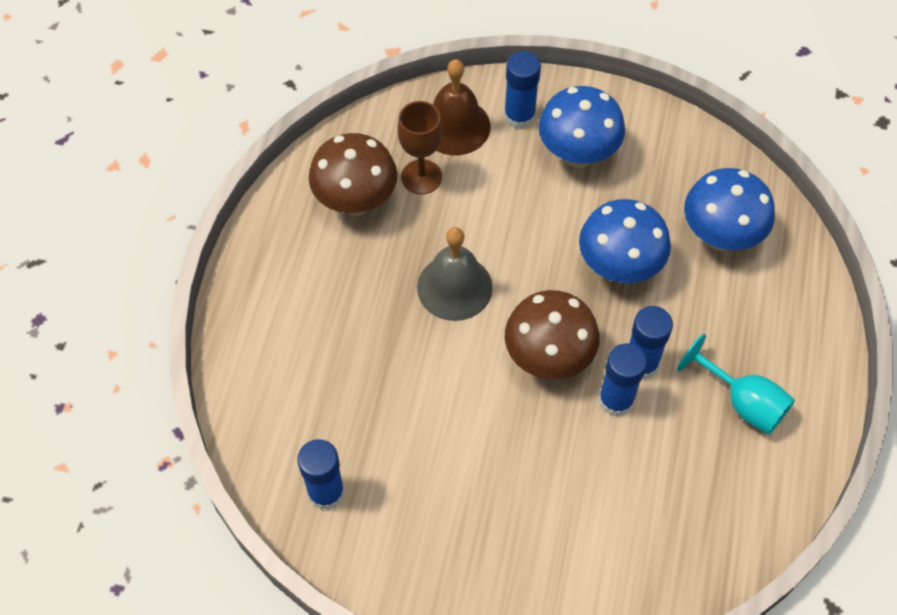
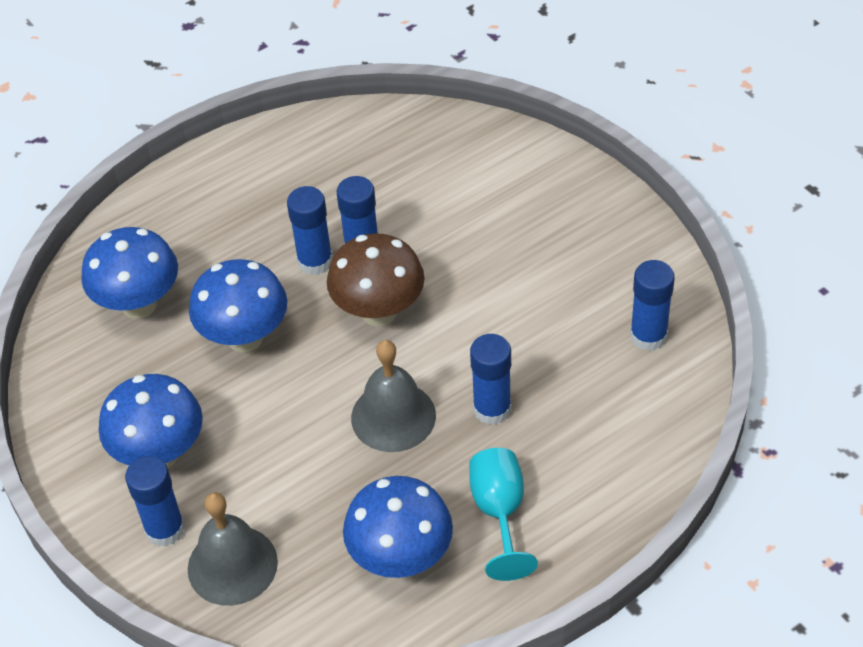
camera: 135 degrees left, 10 degrees down
brown mushroom [309,133,397,215] -> blue mushroom [343,476,453,578]
brown goblet [397,101,443,194] -> none
brown bell [433,59,490,155] -> grey bell [188,492,278,606]
turquoise goblet [677,334,795,435] -> turquoise goblet moved to [469,448,538,581]
none -> blue glue stick [470,334,511,425]

